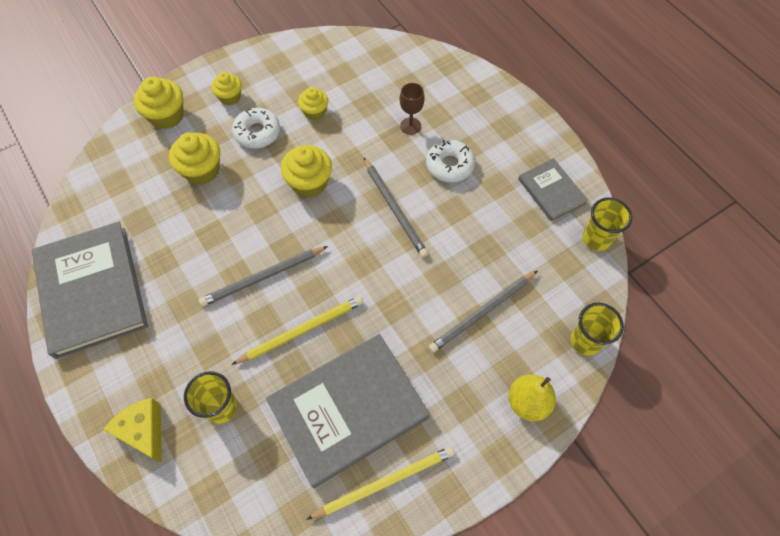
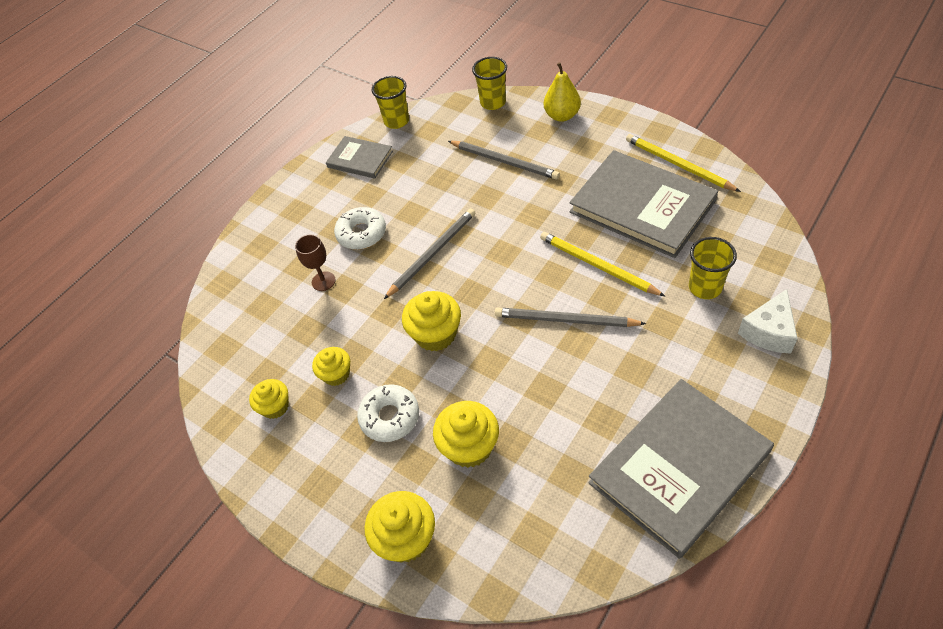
camera: 105 degrees left, 10 degrees down
yellow cheese [103,398,162,463] -> white cheese [738,289,798,354]
grey pencil [199,246,328,306] -> grey pencil turned 150 degrees clockwise [495,307,646,327]
yellow cupcake [211,72,242,105] -> yellow cupcake moved to [249,379,289,419]
grey book [518,158,588,221] -> grey book turned 75 degrees clockwise [326,136,393,178]

